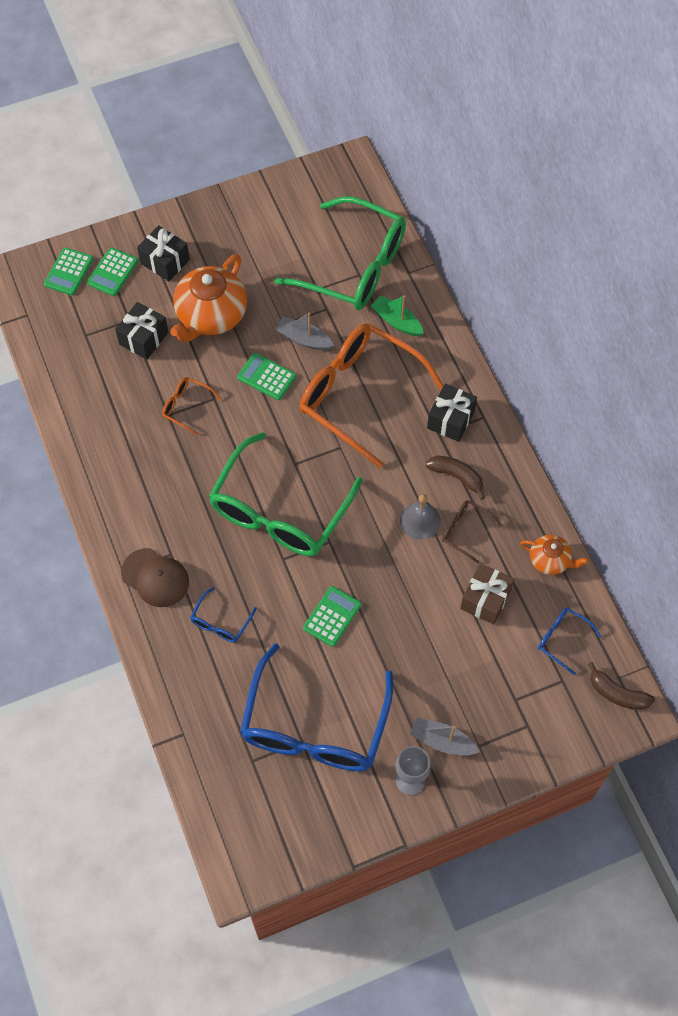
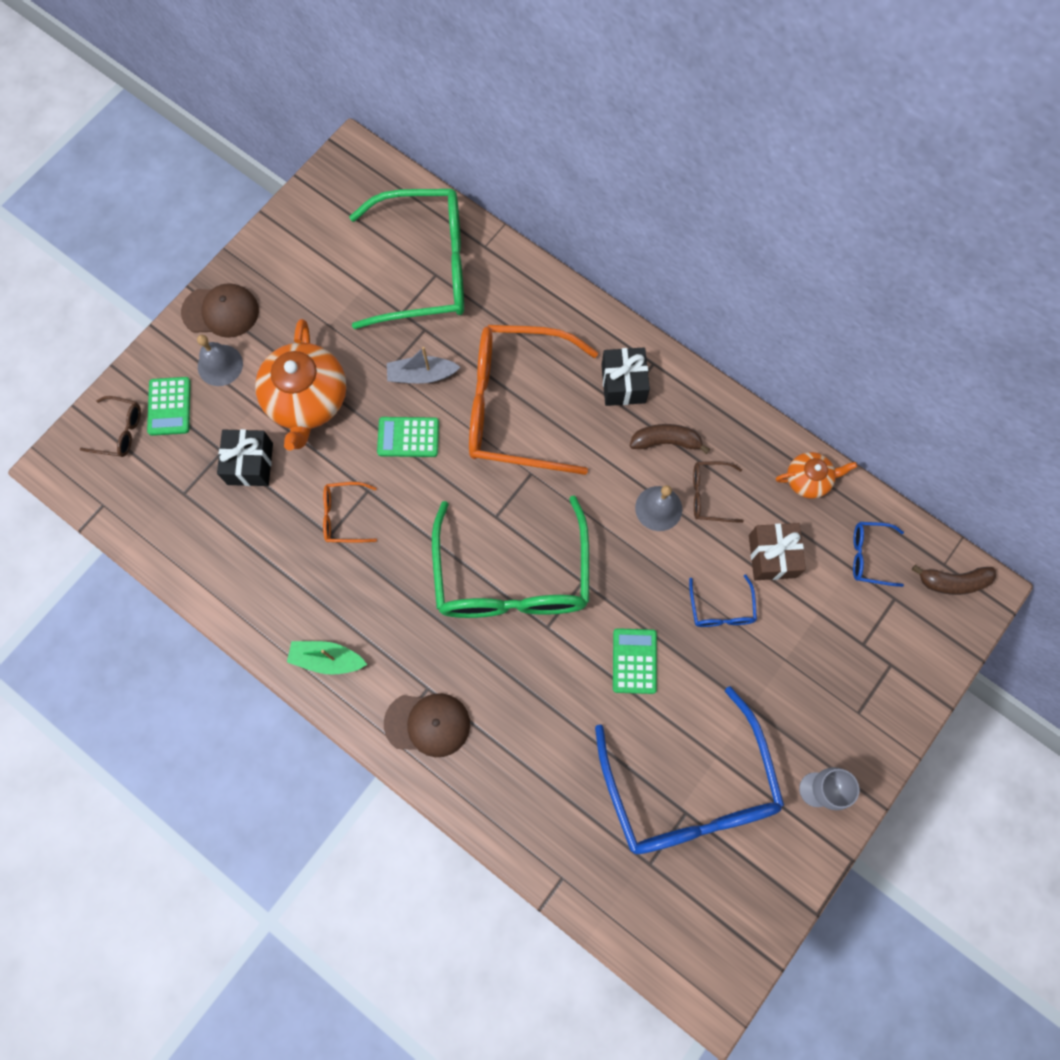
camera: 30 degrees left, 10 degrees up
green calculator [44,247,93,295] -> brown glasses [80,396,141,457]
black gift [137,225,190,282] -> grey bell [197,335,243,386]
blue glasses [190,587,257,643] -> blue glasses moved to [689,574,757,627]
green boat [371,295,424,336] -> green boat moved to [287,641,367,675]
grey boat [410,718,480,755] -> none
none -> brown cap [181,283,259,338]

